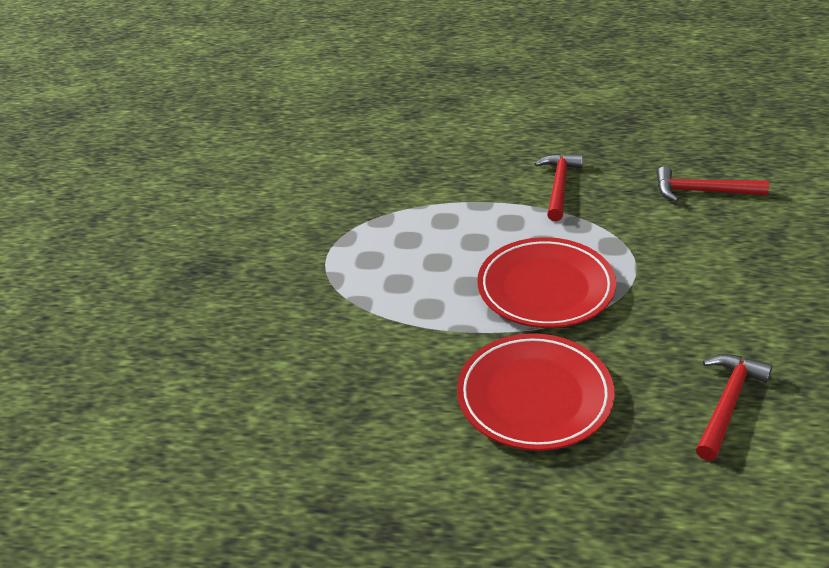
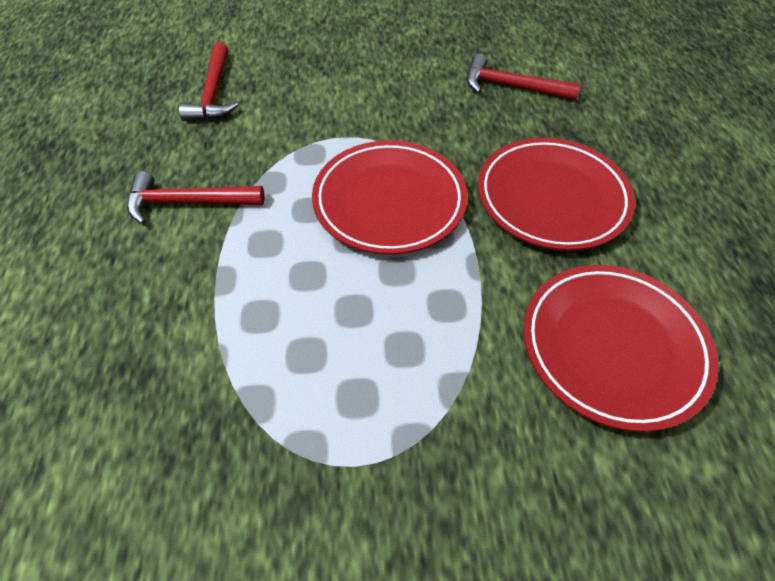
camera: 105 degrees left, 15 degrees up
none -> red plate [523,265,718,432]

